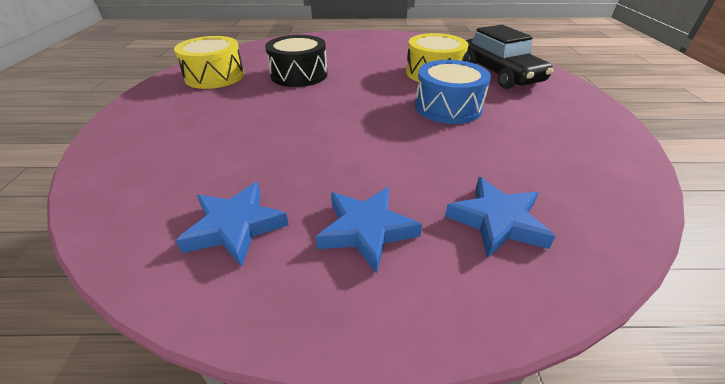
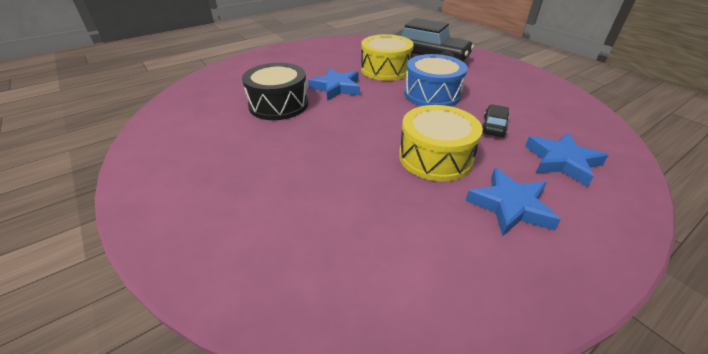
camera: 35 degrees left, 0 degrees up
yellow drum [174,36,244,89] -> yellow drum moved to [399,105,483,181]
blue star [176,182,289,267] -> blue star moved to [308,68,360,101]
none -> black car [482,104,509,137]

